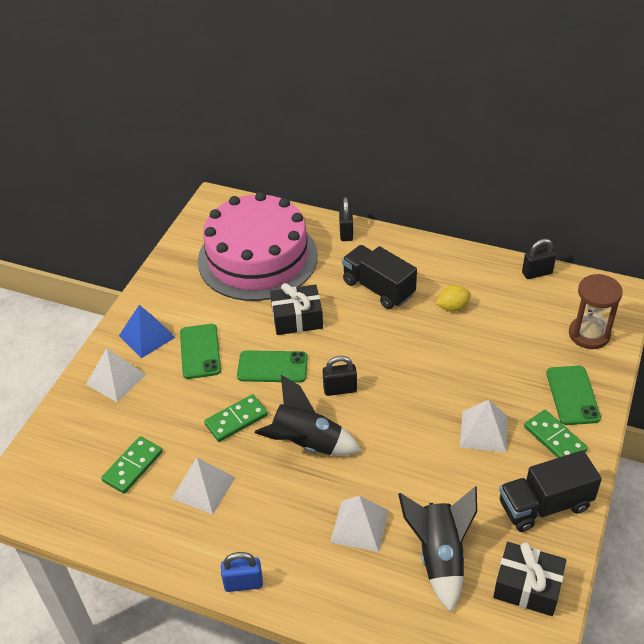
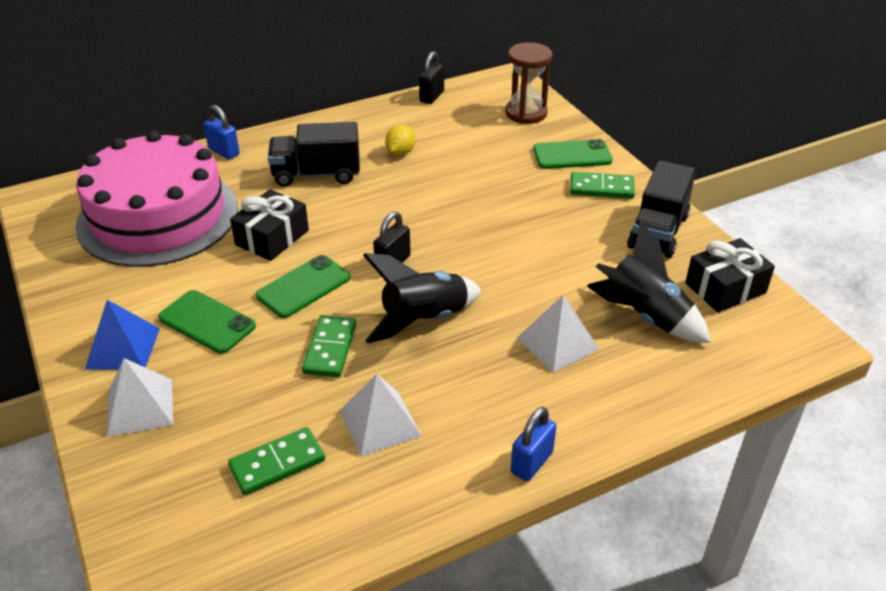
camera: 50 degrees left, 5 degrees down
green domino [101,436,163,494] -> green domino turned 75 degrees clockwise [228,427,325,495]
black padlock [339,197,353,241] -> blue padlock [203,105,240,160]
white pyramid [460,400,508,452] -> none
green phone [546,366,601,425] -> green phone turned 45 degrees counterclockwise [533,139,613,169]

